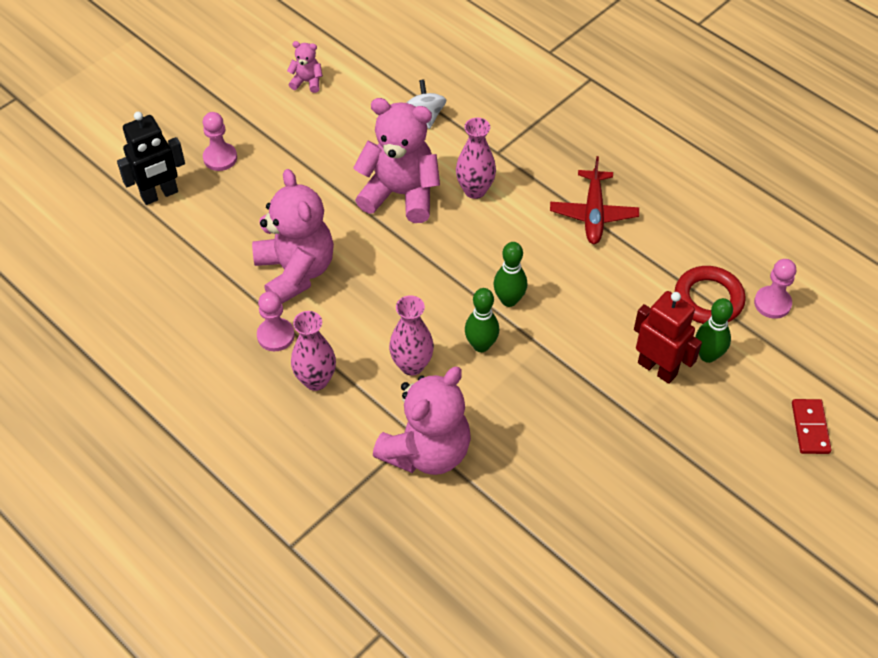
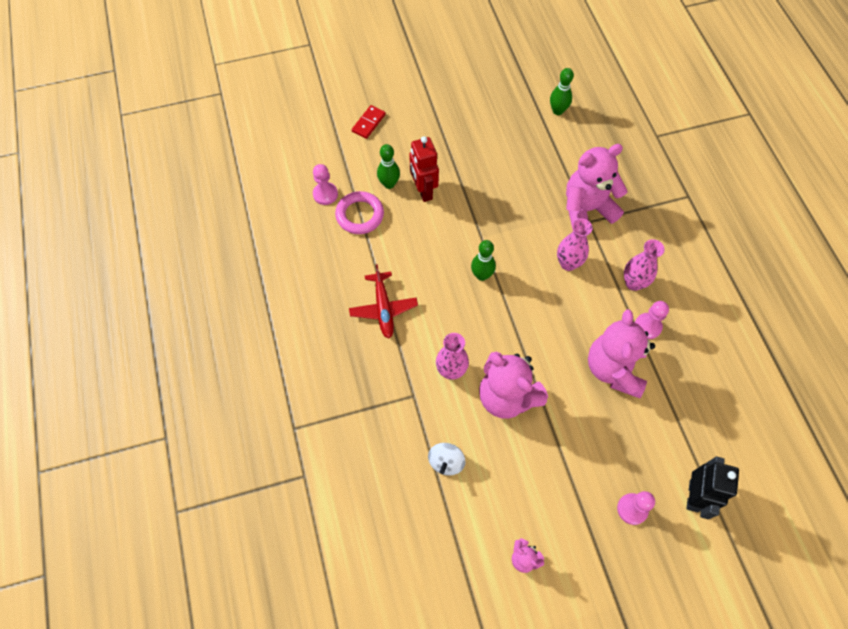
camera: 150 degrees left, 10 degrees up
black robot [117,112,185,205] -> black robot turned 105 degrees clockwise [686,457,739,519]
green bowling pin [465,288,499,352] -> green bowling pin moved to [550,68,574,115]
red plane [550,156,639,244] -> red plane turned 135 degrees clockwise [349,264,418,338]
red ring [675,266,746,324] -> pink ring [335,191,384,234]

